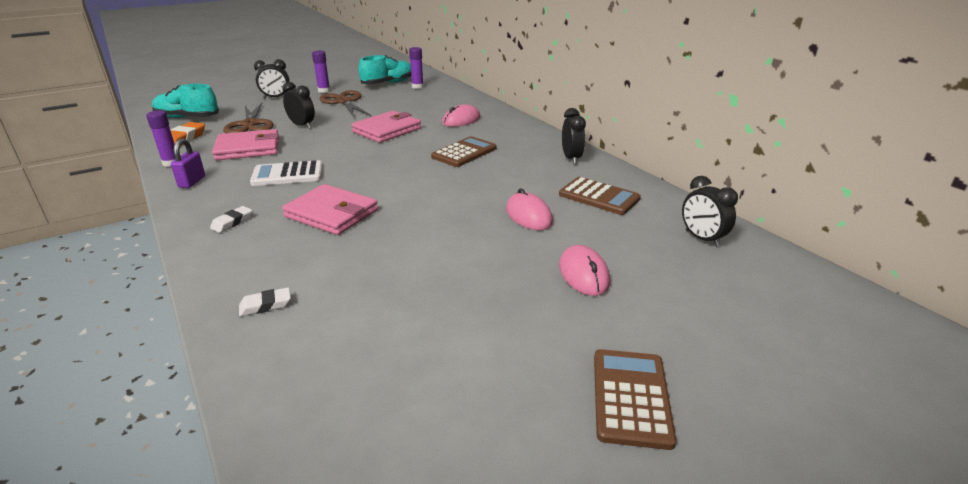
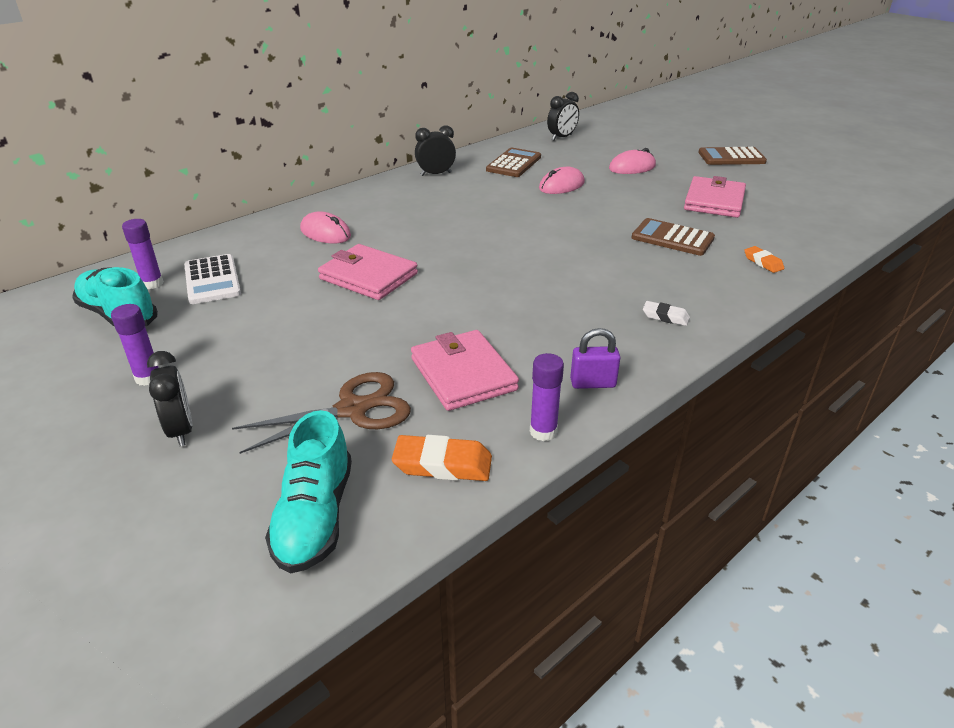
camera: 100 degrees left, 5 degrees up
white eraser [239,287,291,316] -> orange eraser [744,246,784,273]
white calculator [250,160,323,186] -> white calculator moved to [184,254,241,304]
black clock [282,82,315,129] -> none
pink wallet [282,184,378,235] -> pink wallet moved to [684,176,746,218]
brown scissors [320,90,371,117] -> none
brown calculator [431,136,497,167] -> brown calculator moved to [632,218,715,256]

